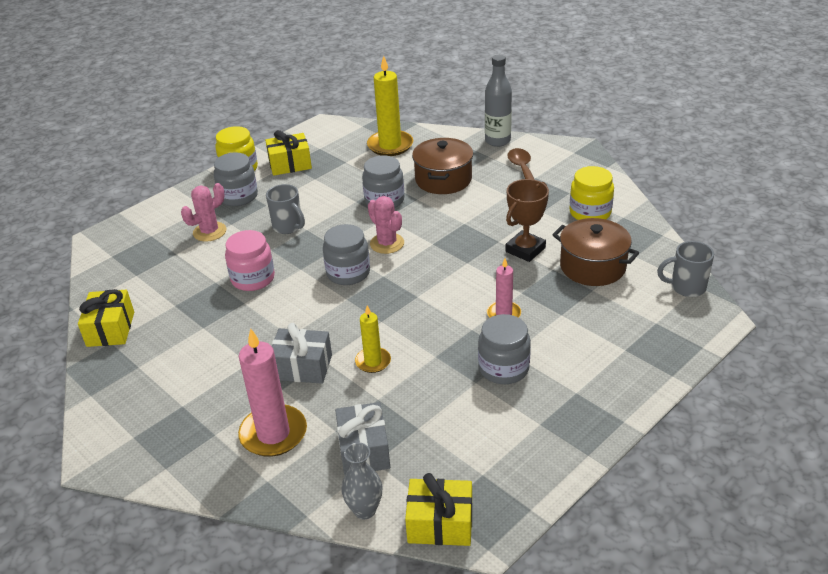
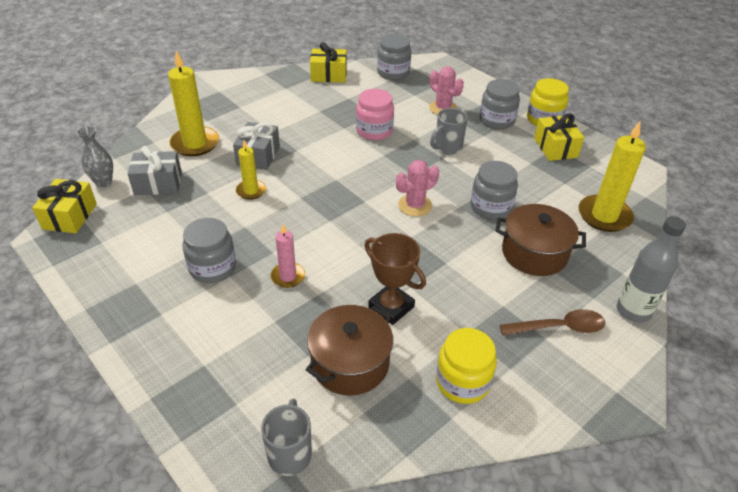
camera: 90 degrees right, 5 degrees up
pink candle [238,329,307,457] -> yellow candle [168,51,219,156]
grey jar [323,224,370,285] -> grey jar moved to [377,34,411,80]

